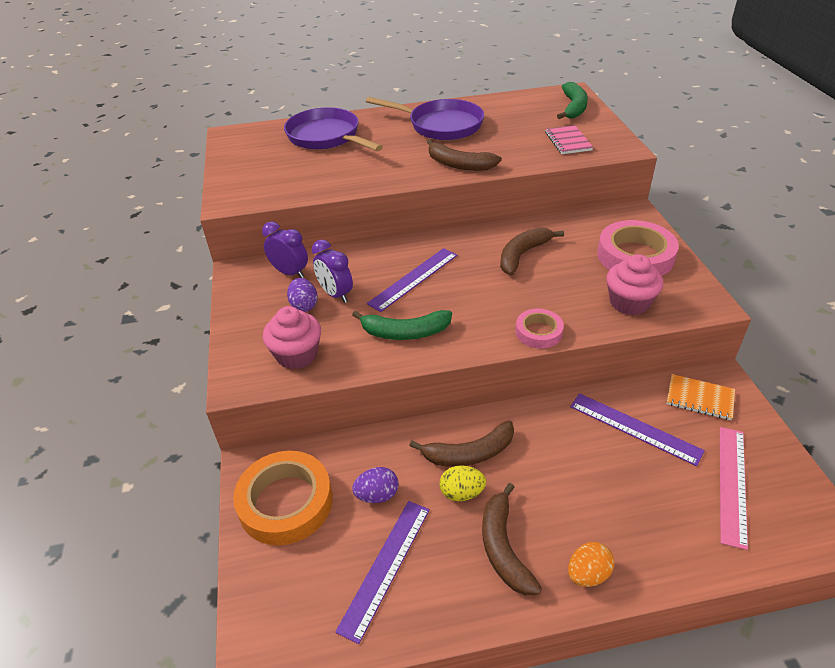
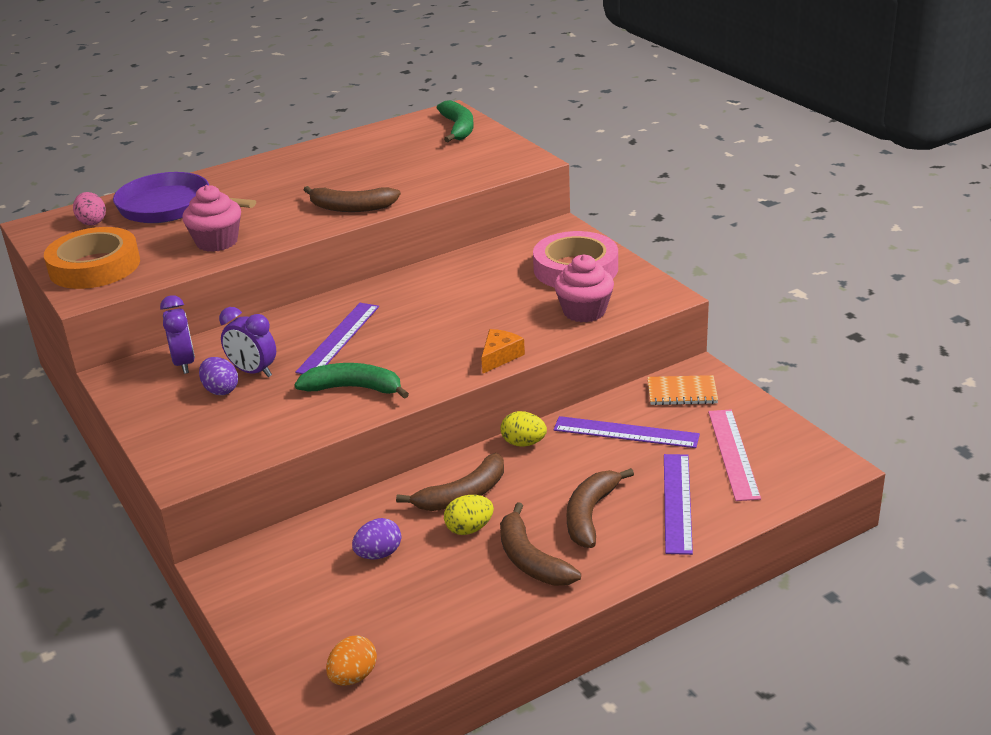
camera: 20 degrees left, 10 degrees down
orange tape [233,451,333,545] -> orange tape moved to [44,227,140,289]
purple clock [262,221,308,278] -> purple clock turned 60 degrees clockwise [160,295,195,374]
pink cupcake [263,306,321,369] -> pink cupcake moved to [182,185,241,252]
purple ruler [335,501,430,644] -> purple ruler moved to [664,454,693,555]
green banana [352,310,452,340] -> green banana turned 150 degrees counterclockwise [294,363,409,399]
purple pan [366,97,484,140] -> none
brown banana [500,227,564,275] -> brown banana moved to [567,468,634,548]
pink tape [516,309,564,349] -> orange cheese [481,329,525,373]
pink notebook [545,125,593,154] -> none
orange egg [568,542,614,587] -> orange egg moved to [326,636,377,686]
none -> pink egg [73,192,106,225]
none -> yellow egg [501,411,547,447]

